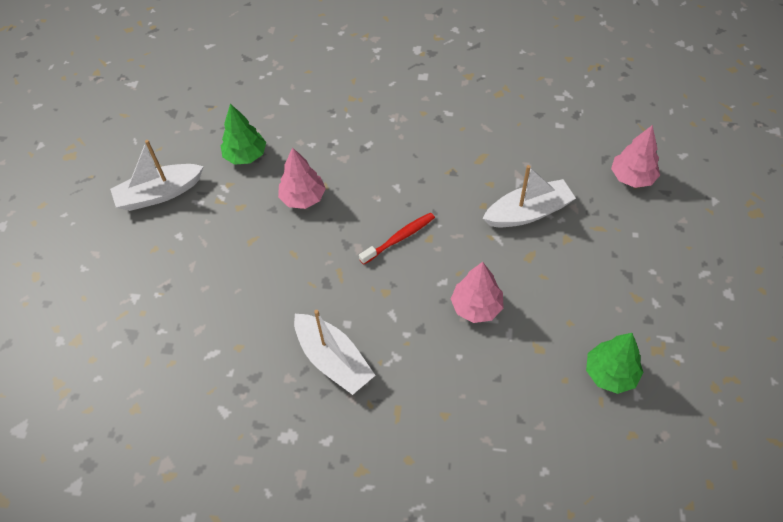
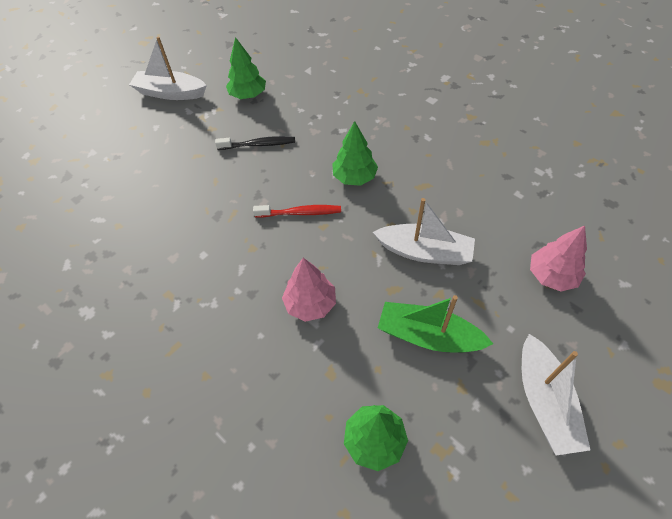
camera: 35 degrees right, 0 degrees up
pink tree [278,147,326,209] -> black toothbrush [215,136,295,150]
white boat [294,310,376,395] -> white boat moved to [522,334,591,455]
none -> green tree [332,121,378,186]
none -> green boat [378,295,493,353]

